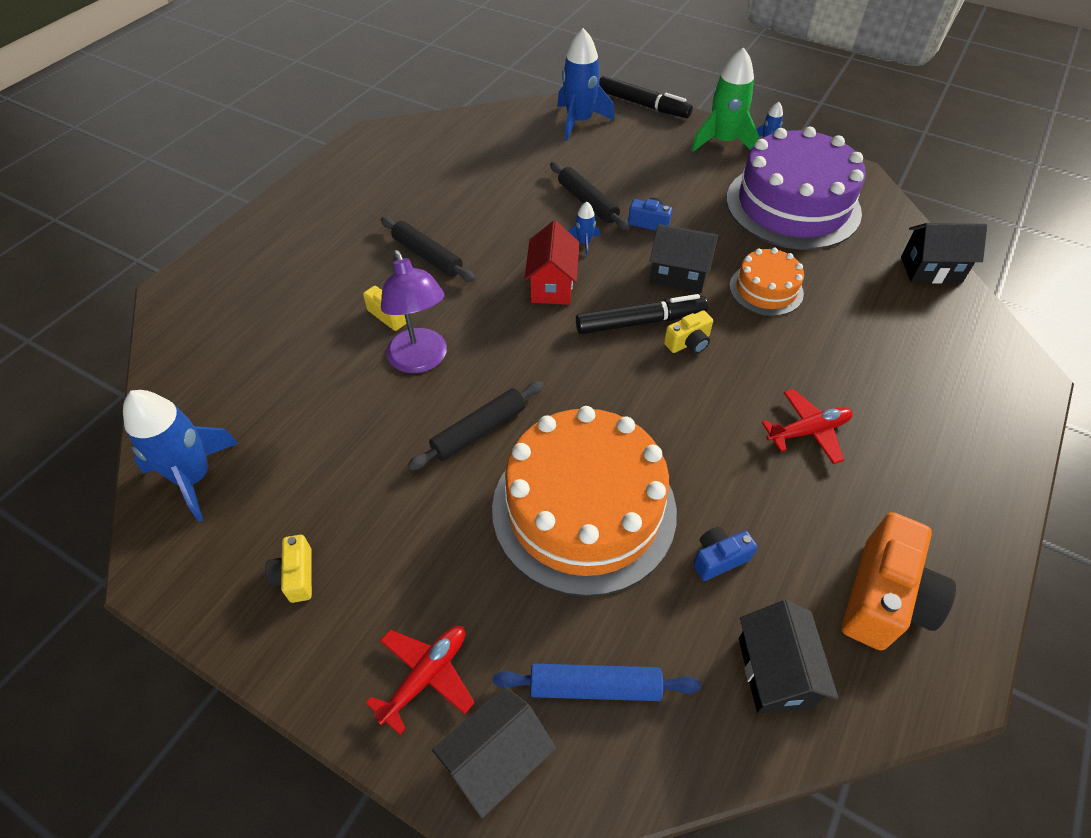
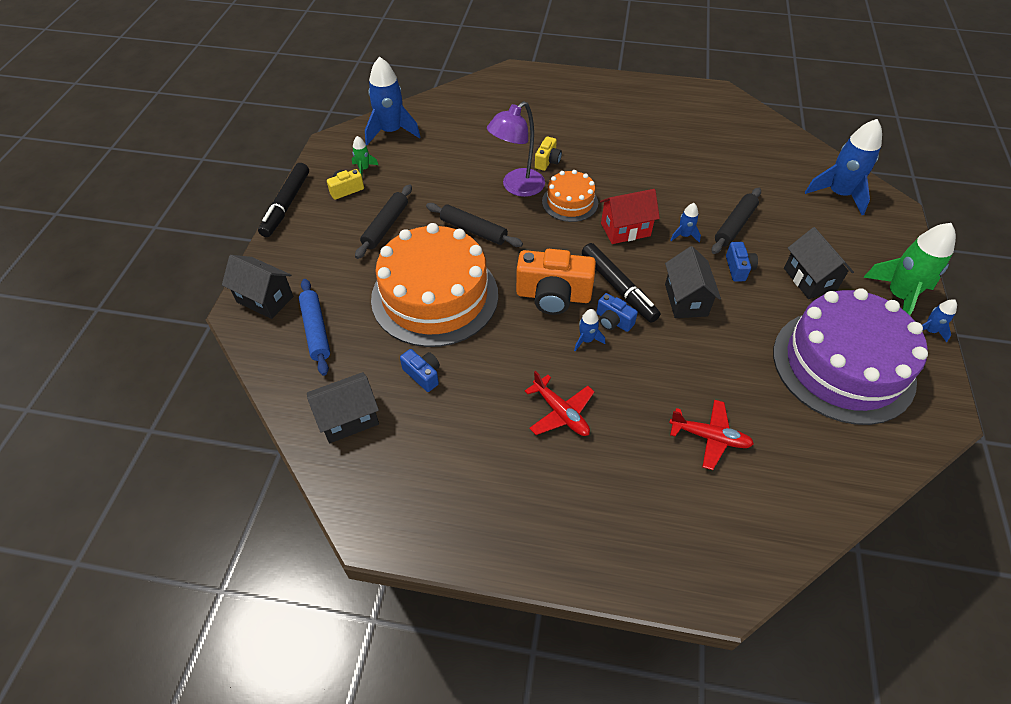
camera: 70 degrees right, 0 degrees up
red plane [366,626,475,735] -> red plane moved to [669,400,754,470]
black rolling pin [381,217,475,282] -> black rolling pin moved to [355,184,412,259]
black marker [599,76,693,118] -> black marker moved to [258,163,309,237]
yellow camera [664,310,713,354] -> blue camera [597,293,638,332]
orange cake [730,248,804,316] -> orange cake moved to [542,170,598,222]
orange camera [842,512,956,650] -> orange camera moved to [516,249,596,315]
black house [901,223,987,284] -> black house moved to [784,227,854,299]
none -> green rocket [352,136,378,175]
none -> blue rocket [574,309,605,351]

